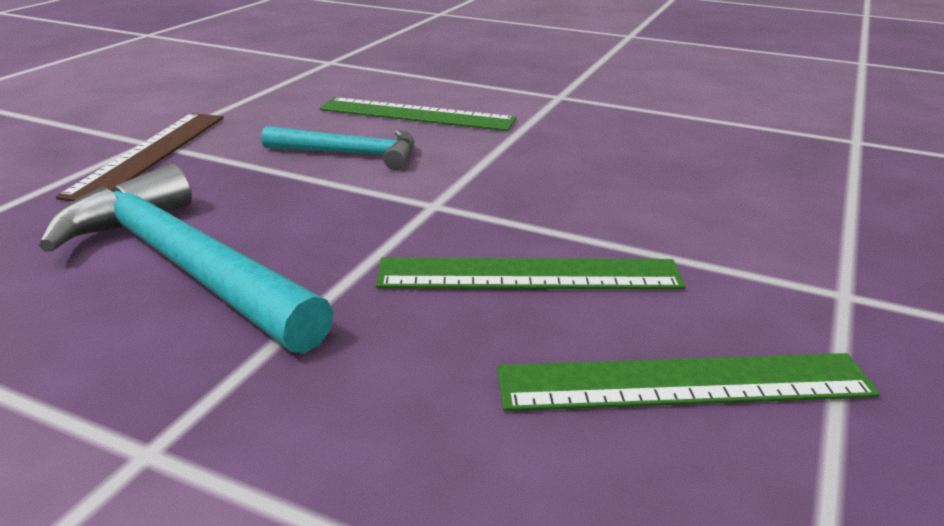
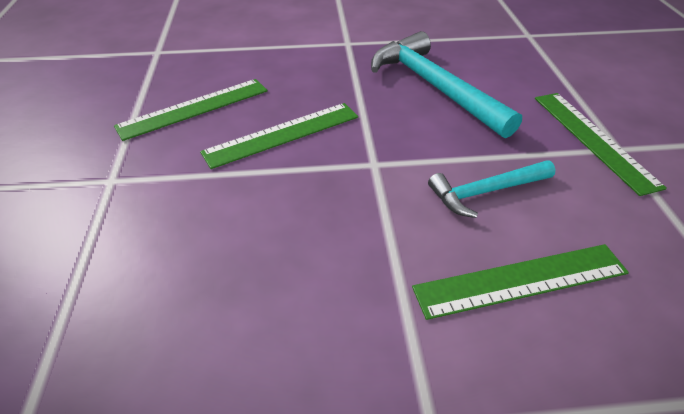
camera: 150 degrees right, 15 degrees up
turquoise hammer [39,163,334,353] -> turquoise hammer turned 135 degrees counterclockwise [371,31,522,138]
brown ruler [56,113,224,201] -> green ruler [535,93,667,196]

